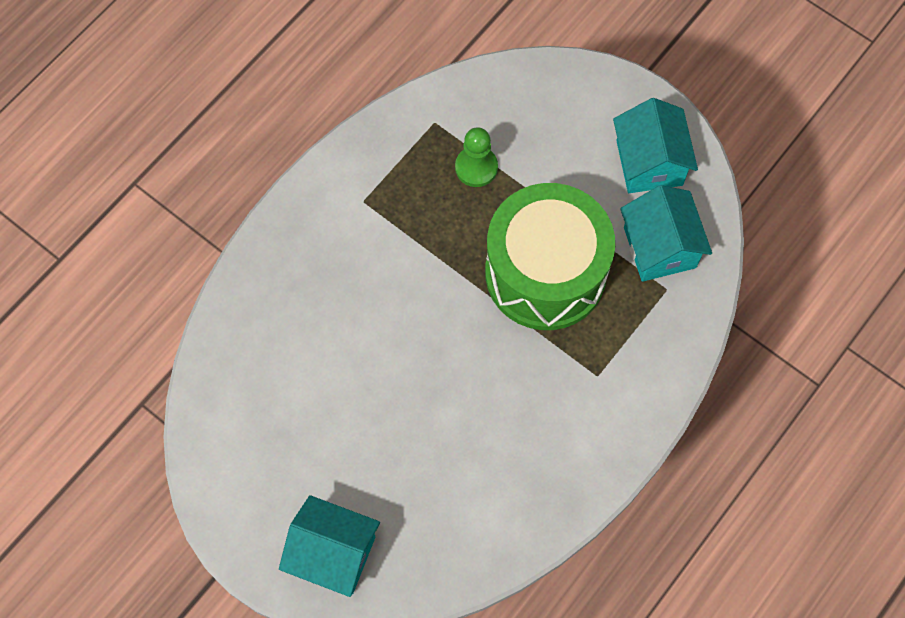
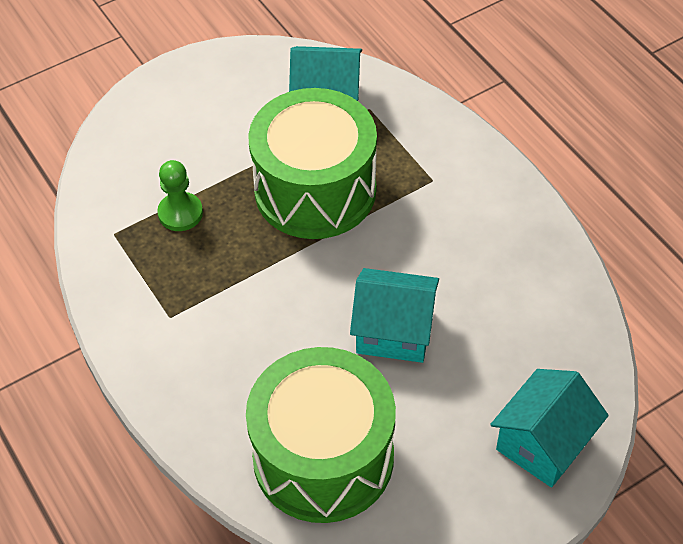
camera: 70 degrees left, 15 degrees down
turquoise house [613,98,698,193] -> turquoise house moved to [350,268,439,363]
none -> green drum [246,347,396,523]

